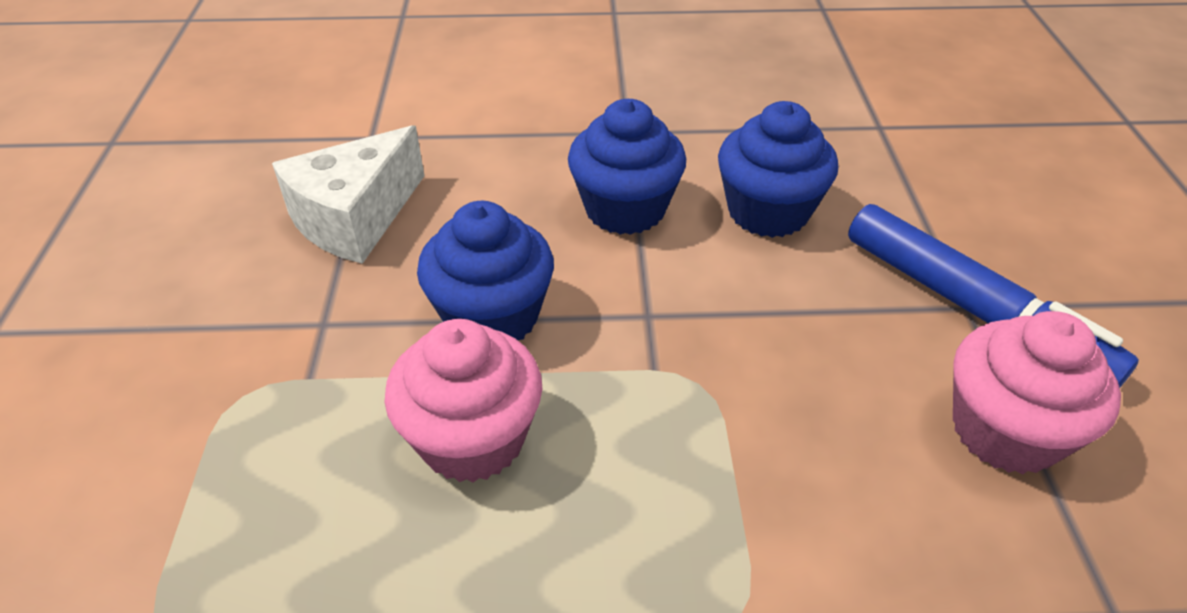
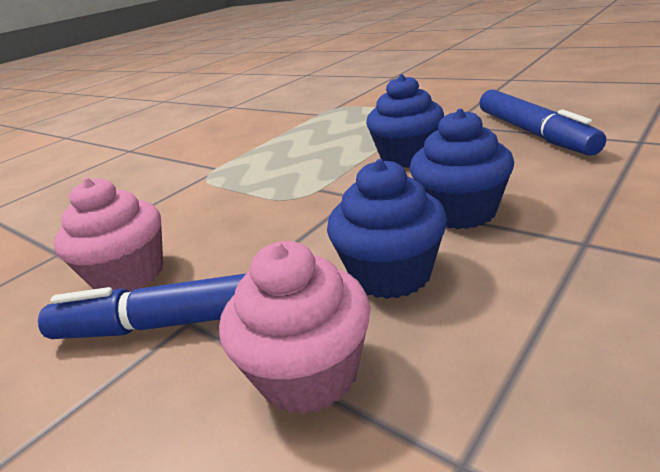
camera: 135 degrees right, 15 degrees down
white cheese [272,125,425,264] -> blue marker [479,90,606,156]
pink cupcake [385,319,542,482] -> pink cupcake moved to [219,241,370,414]

